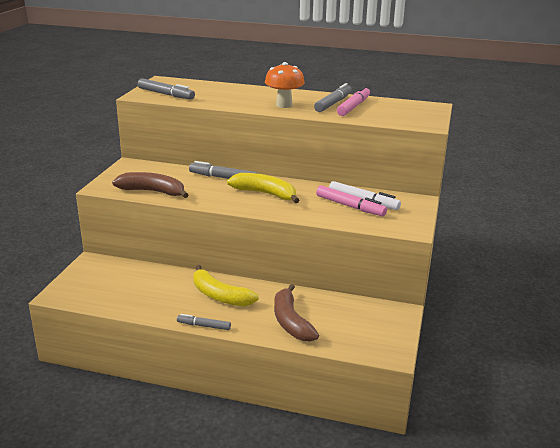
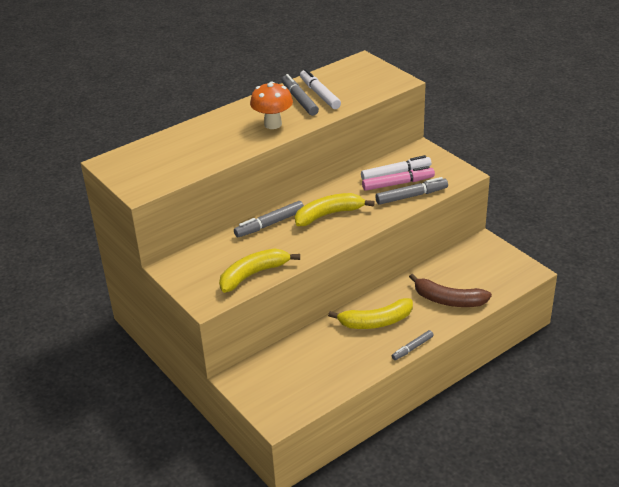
camera: 50 degrees left, 10 degrees up
brown banana [112,172,188,198] -> yellow banana [219,249,300,293]
grey marker [138,78,195,99] -> grey marker moved to [375,177,448,205]
pink marker [337,86,370,116] -> white marker [300,69,341,109]

